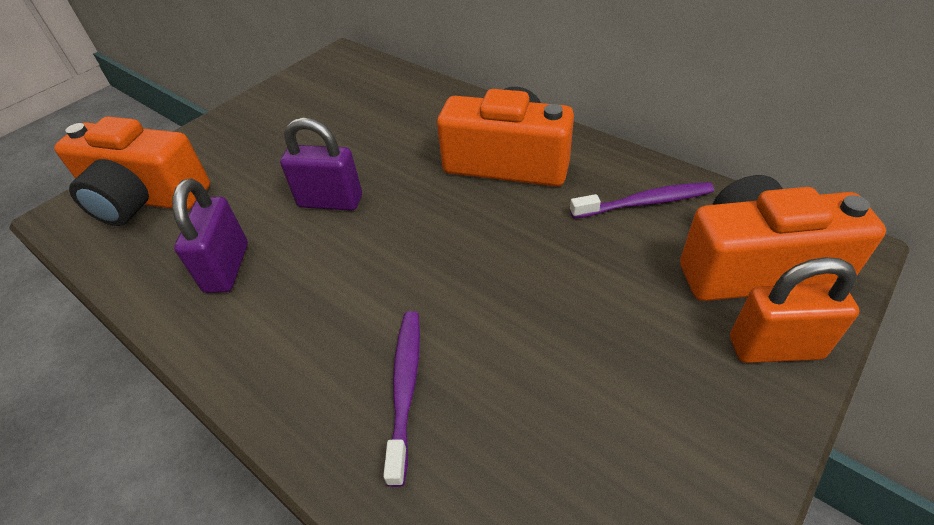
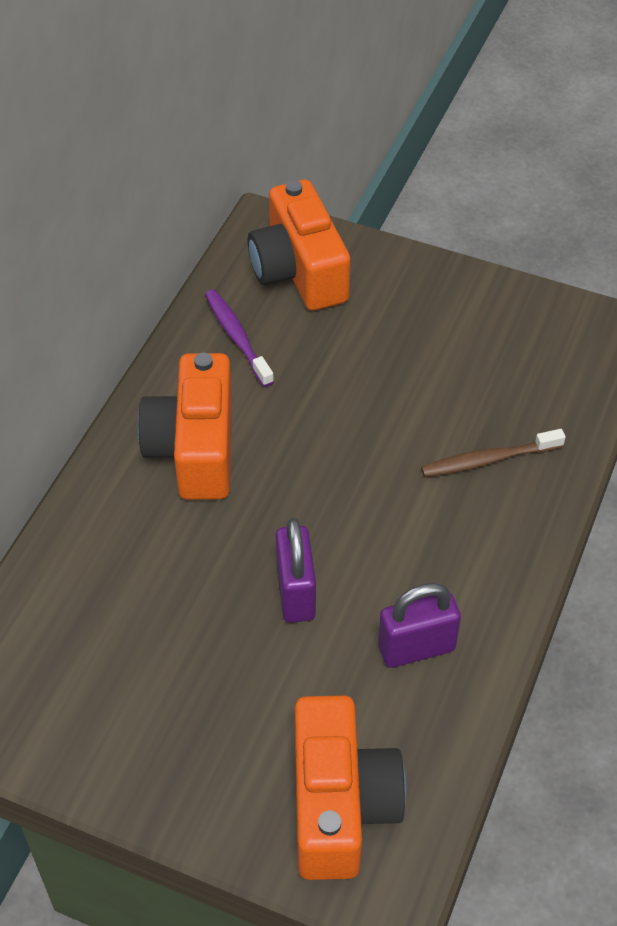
camera: 110 degrees left, 5 degrees up
purple toothbrush [383,311,420,487] -> brown toothbrush [421,429,566,477]
orange padlock [730,257,859,363] -> none

